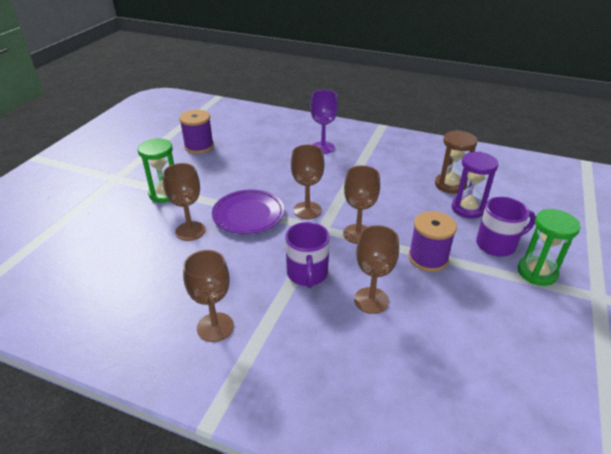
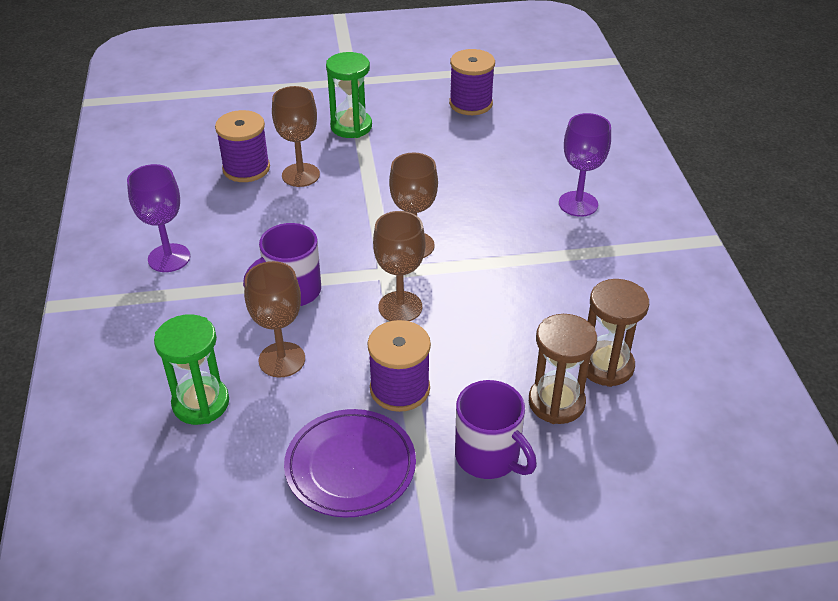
camera: 60 degrees right, 5 degrees up
brown goblet [183,250,234,342] -> purple goblet [127,164,190,272]
purple plate [212,190,284,234] -> purple plate moved to [284,409,416,518]
purple hourglass [452,152,499,219] -> brown hourglass [529,314,597,424]
green hourglass [518,209,581,286] -> green hourglass moved to [154,314,229,425]
none -> purple spool [215,110,270,182]

